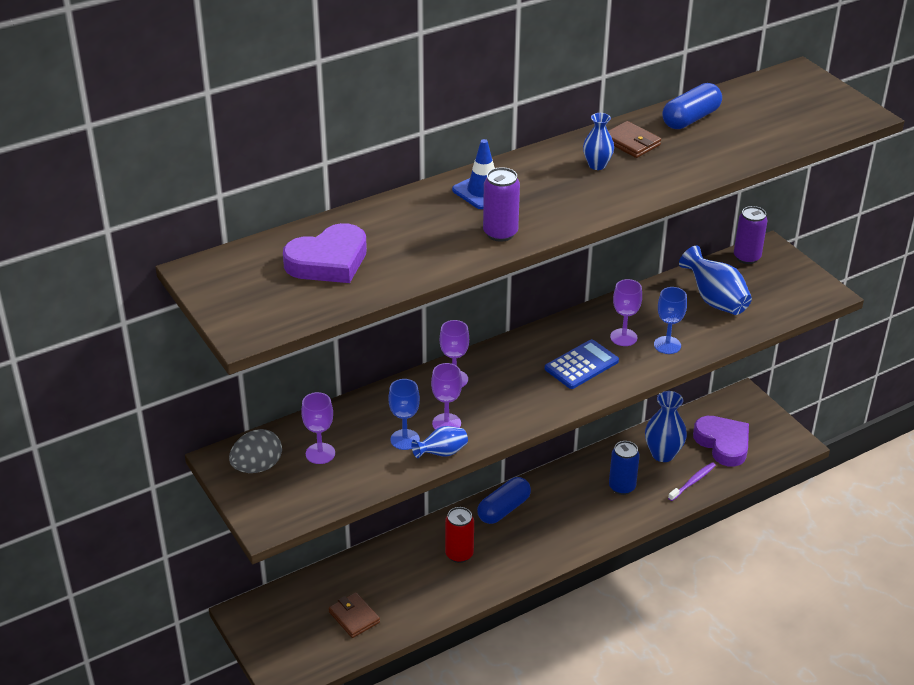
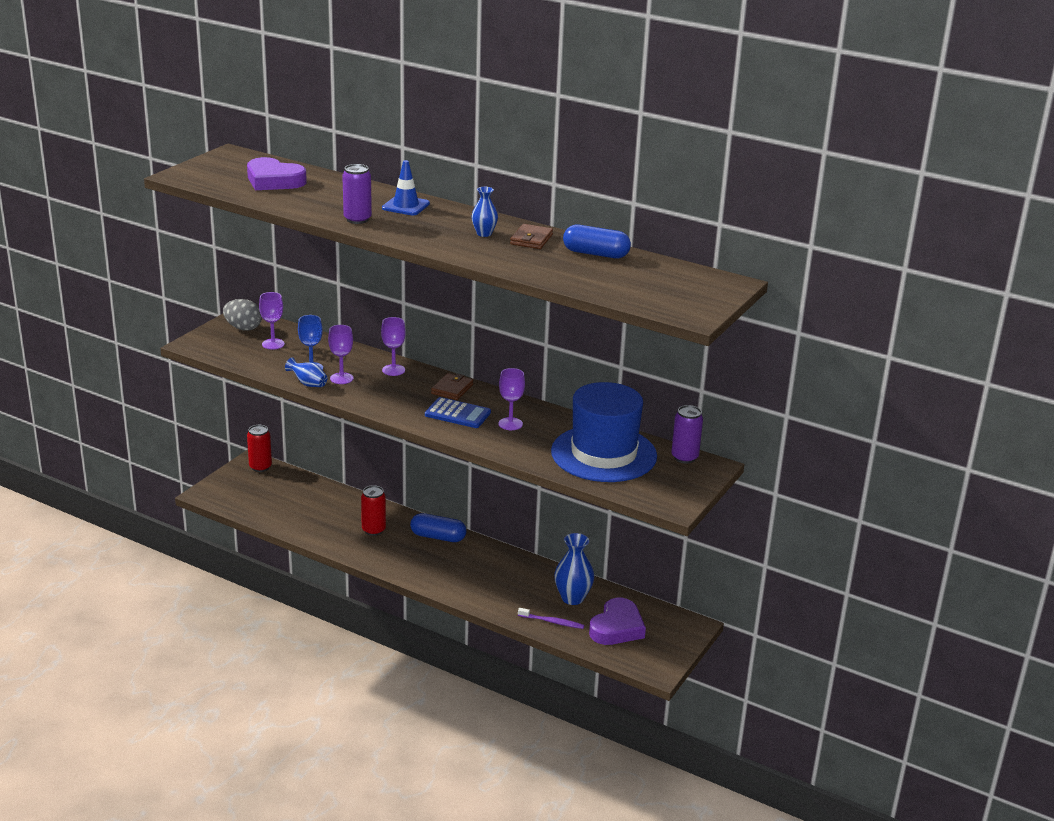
camera: 60 degrees right, 10 degrees down
brown wallet [329,593,380,638] -> brown wallet moved to [431,373,473,400]
blue can [609,441,640,495] -> none
blue goblet [654,287,687,354] -> none
blue vase [679,246,752,315] -> blue hat [551,382,657,482]
none -> red can [247,425,272,472]

